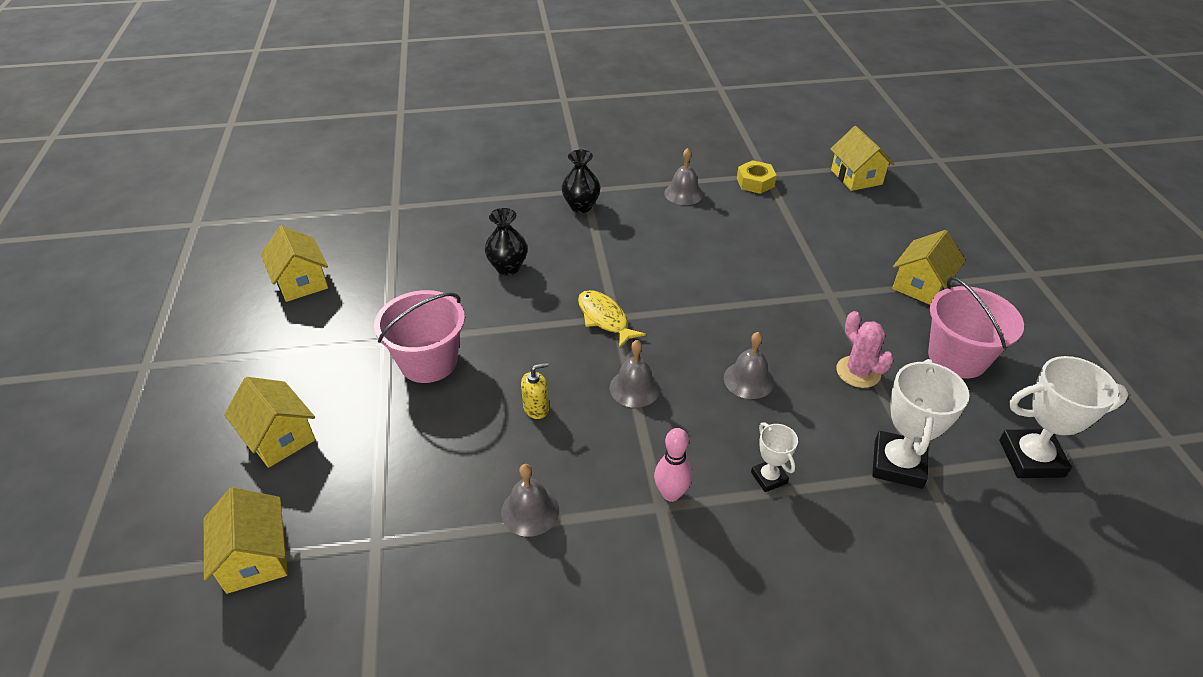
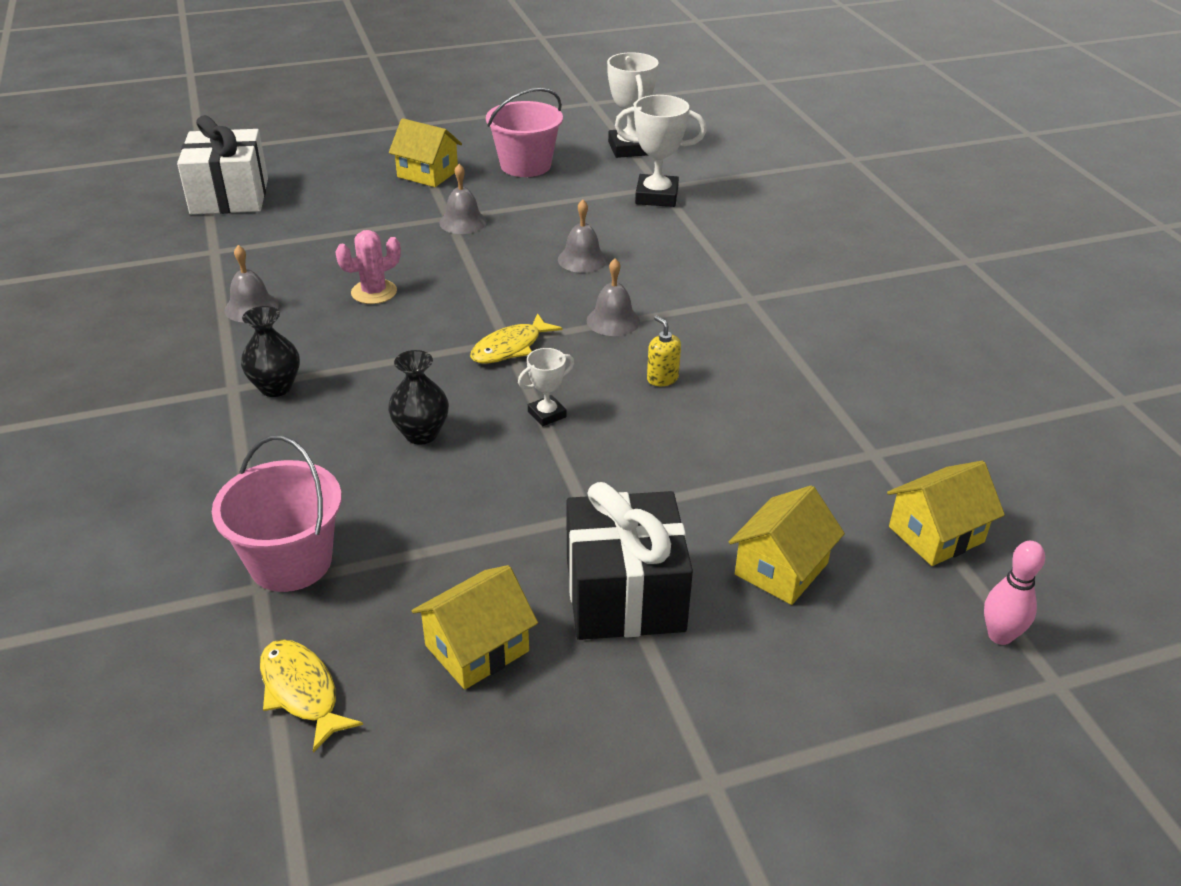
camera: 100 degrees left, 5 degrees down
pink bucket [374,290,465,383] -> pink bucket moved to [212,435,342,592]
grey bell [501,464,559,537] -> grey bell moved to [439,164,487,234]
pink bowling pin [654,428,692,502] -> pink bowling pin moved to [984,541,1045,645]
yellow nut [737,160,777,194] -> none
white trophy [751,422,798,492] -> white trophy moved to [518,348,574,426]
yellow house [830,126,895,191] -> white gift [177,115,268,215]
pink cactus [837,311,894,388] -> pink cactus moved to [336,230,401,304]
none -> yellow fish [260,639,363,753]
none -> black gift [567,482,693,640]

